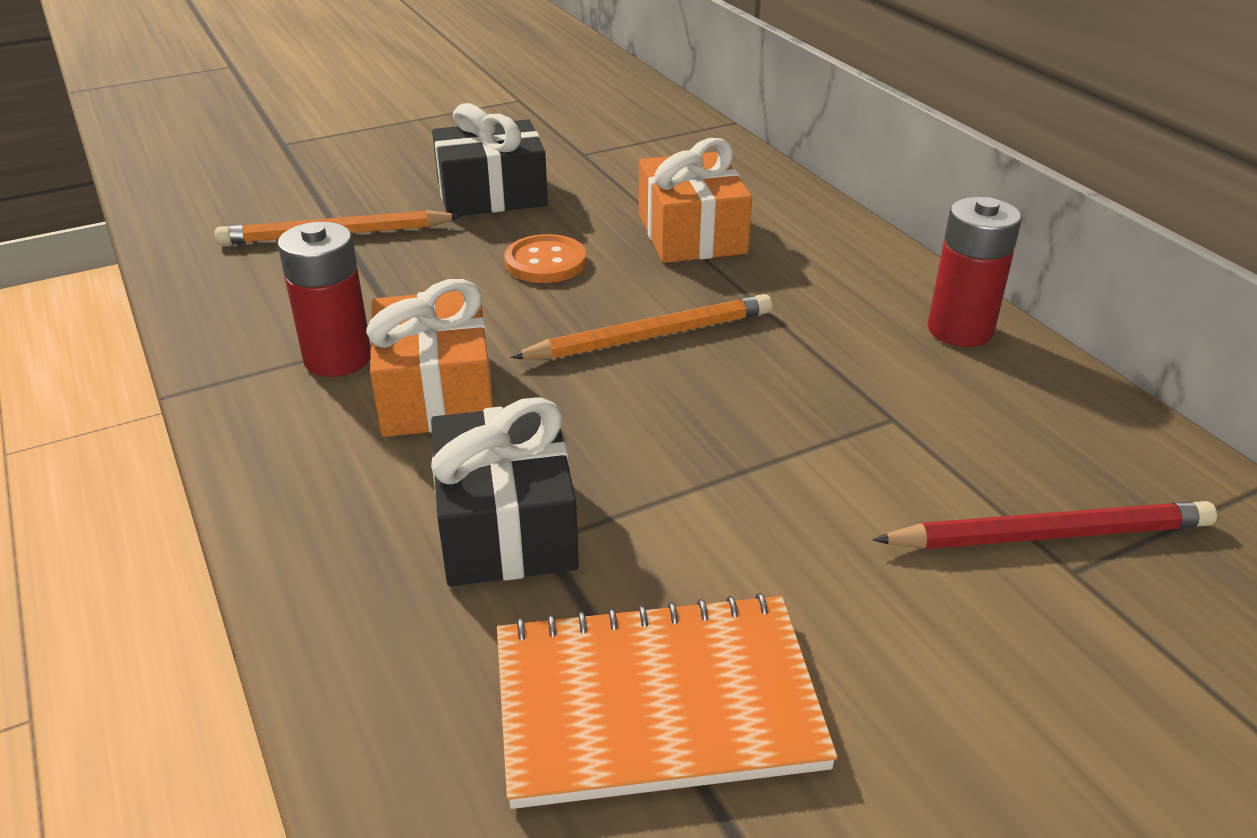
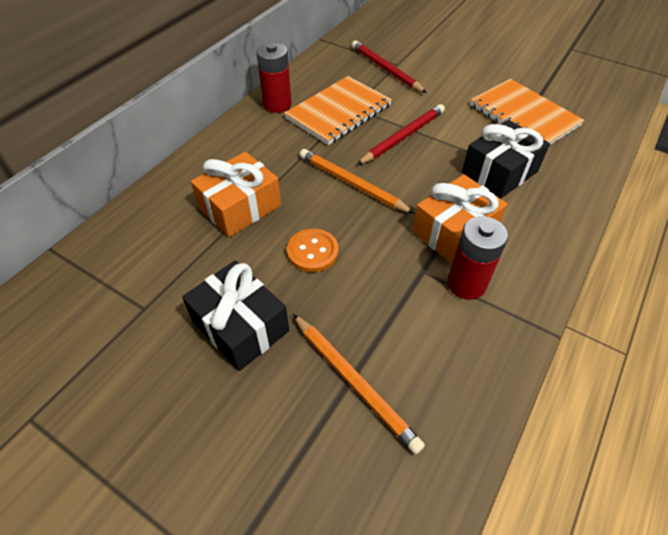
camera: 120 degrees left, 15 degrees up
none -> orange notebook [284,76,392,145]
none -> red pencil [357,104,445,165]

